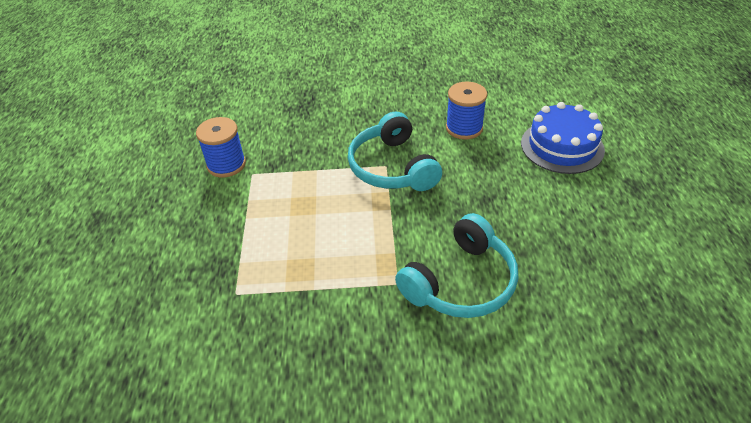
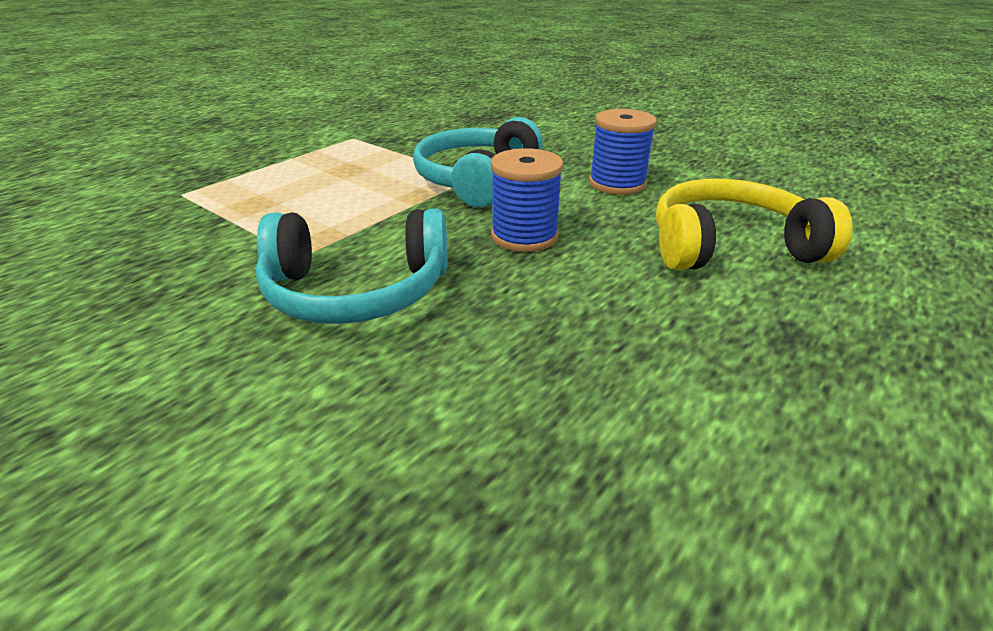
camera: 40 degrees right, 10 degrees down
blue spool [196,117,246,178] -> blue spool moved to [491,148,564,252]
blue cake [521,102,605,174] -> yellow headphones [656,179,853,271]

